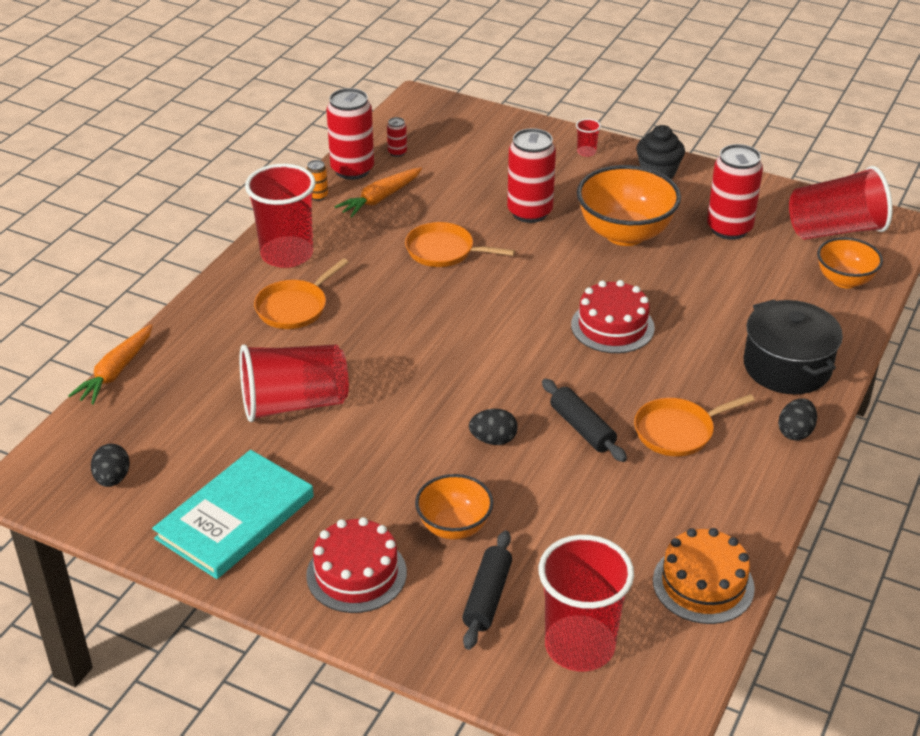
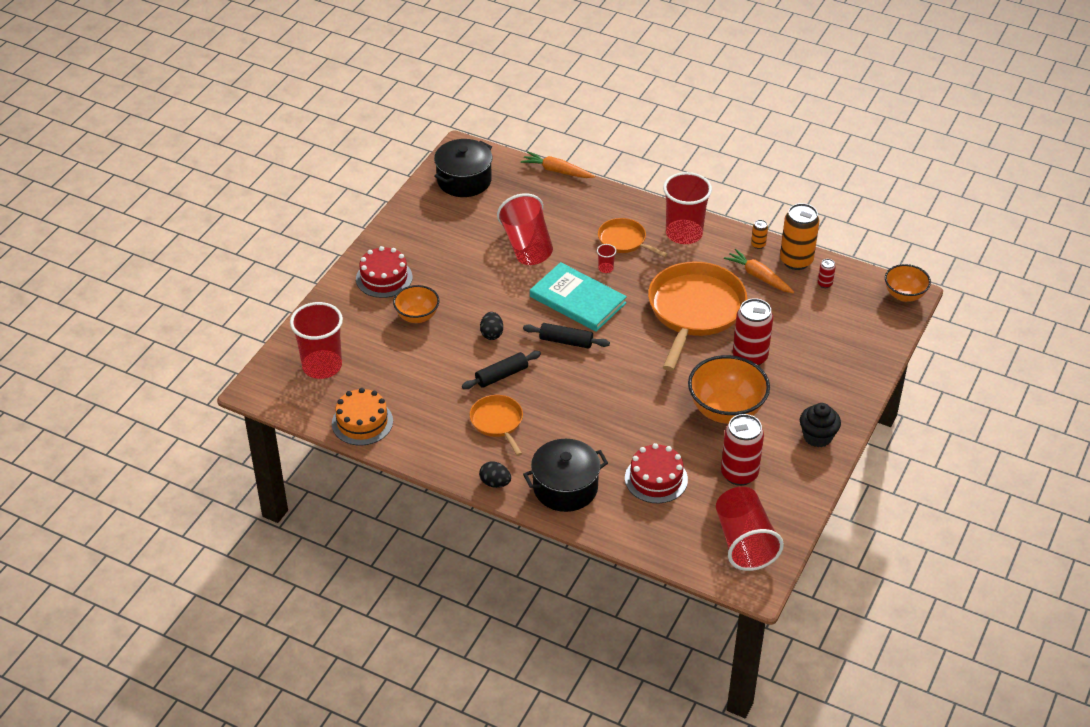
camera: 90 degrees right, 5 degrees up
black egg [91,444,130,487] -> black pot [434,139,493,197]
turquoise book [152,450,314,579] -> turquoise book moved to [530,262,627,332]
red can [327,88,374,180] -> orange can [780,203,819,270]
orange pan [405,222,515,267] -> orange pan [648,262,747,371], size x1.97
black rolling pin [462,530,512,650] -> black rolling pin moved to [523,323,610,349]
red cake [571,280,655,353] -> red cake moved to [625,443,688,503]
red cup [576,119,601,157] -> red cup moved to [597,244,616,273]
orange bowl [817,237,883,288] -> orange bowl moved to [885,264,931,302]

